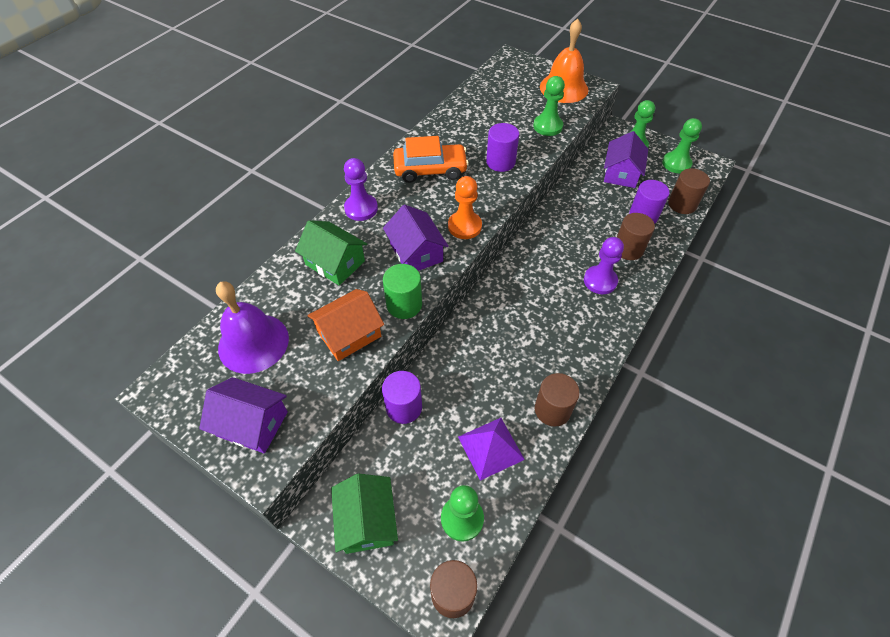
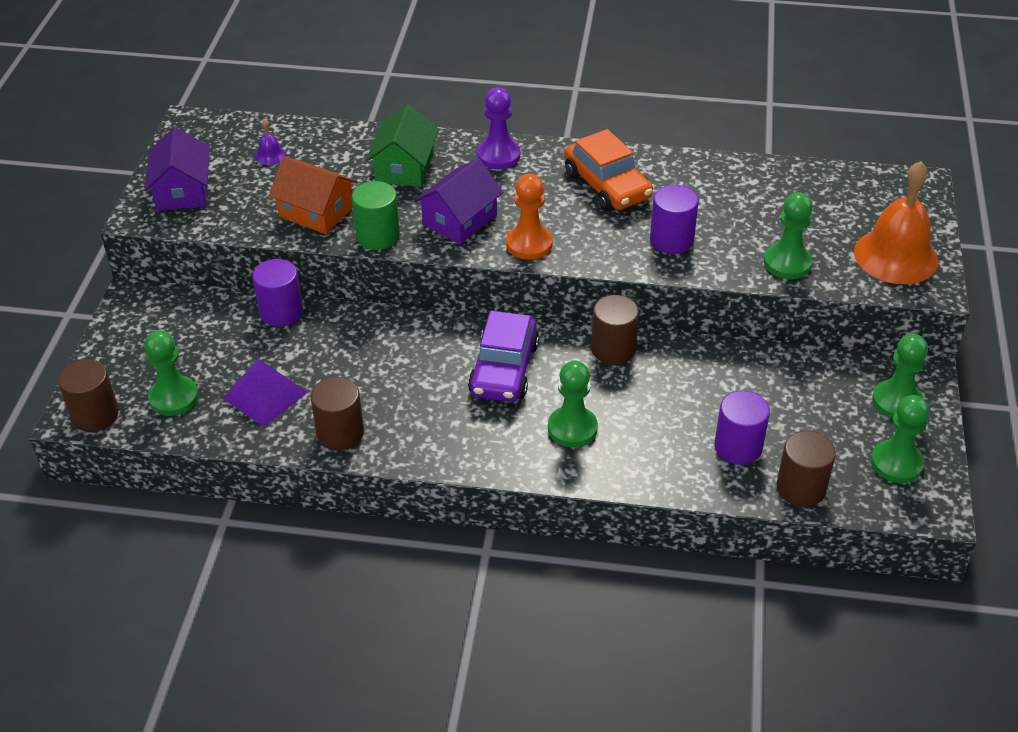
camera: 65 degrees right, 10 degrees down
purple bell [216,281,289,374] -> purple bell [255,119,286,165], size x0.41
green house [331,473,398,554] -> none
purple pawn [584,237,624,294] -> green pawn [548,361,598,448]
purple house [604,131,648,188] -> none
brown cylinder [617,213,655,260] -> brown cylinder moved to [591,295,639,364]
none -> purple car [468,311,539,402]

